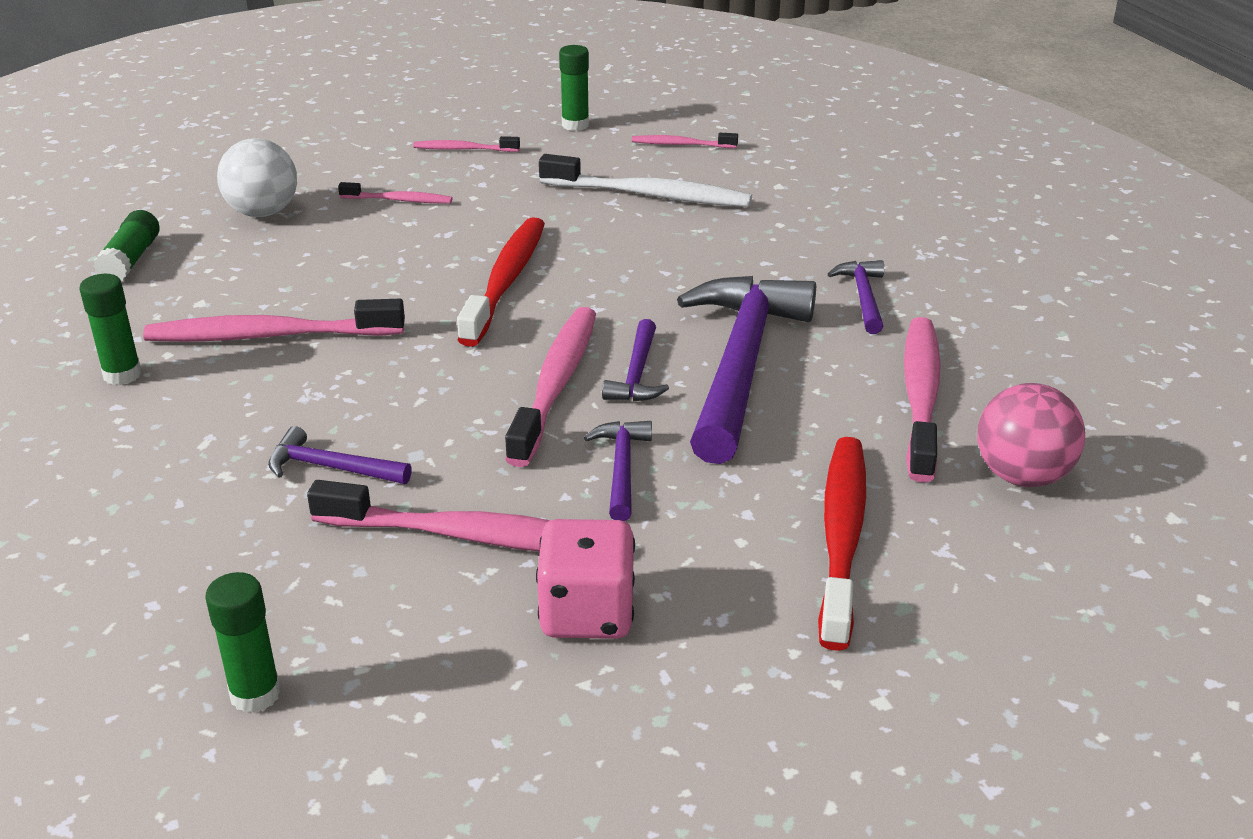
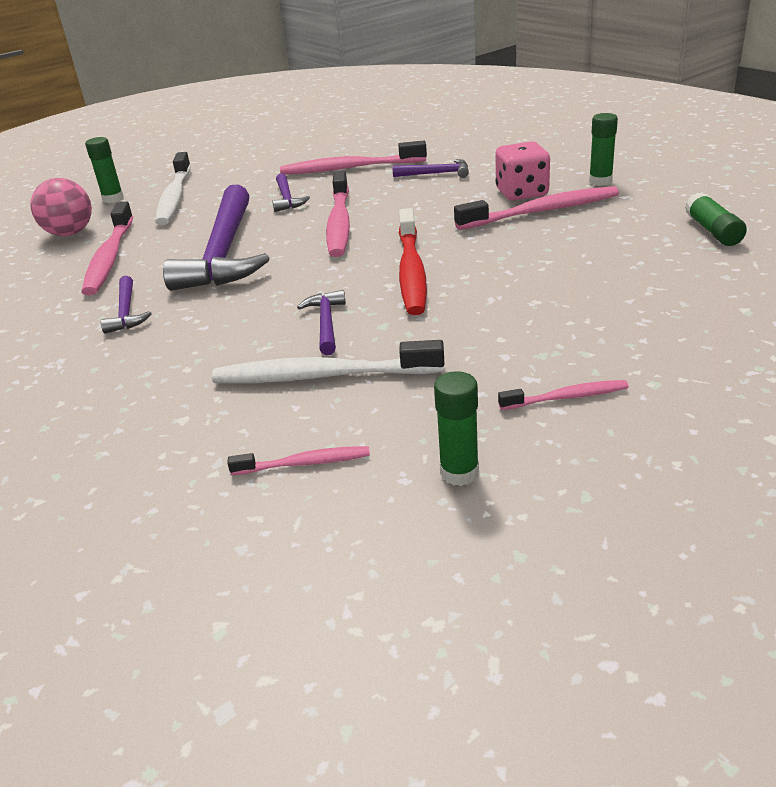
camera: 170 degrees right, 0 degrees up
green glue stick [205,572,281,713] -> green glue stick moved to [85,137,124,203]
white ball [217,138,297,217] -> none
pink toothbrush [338,182,453,203] -> none
pink dice [536,519,635,639] -> pink dice moved to [495,141,550,201]
purple hammer [602,319,669,401] -> purple hammer moved to [297,290,346,355]
red toothbrush [818,437,866,651] -> white toothbrush [155,152,191,225]

